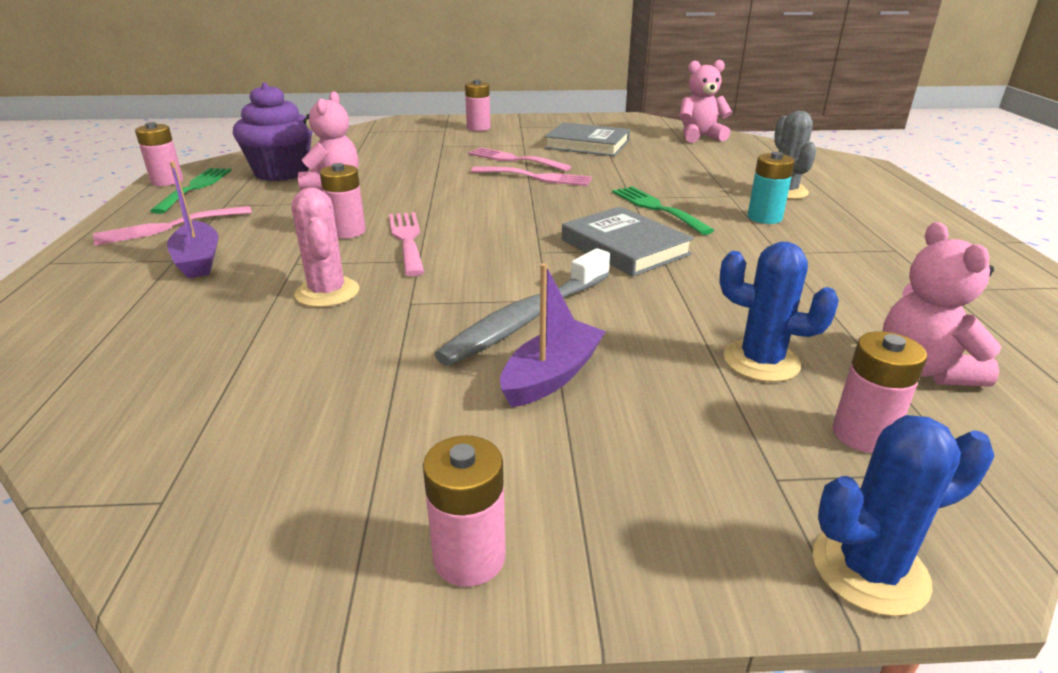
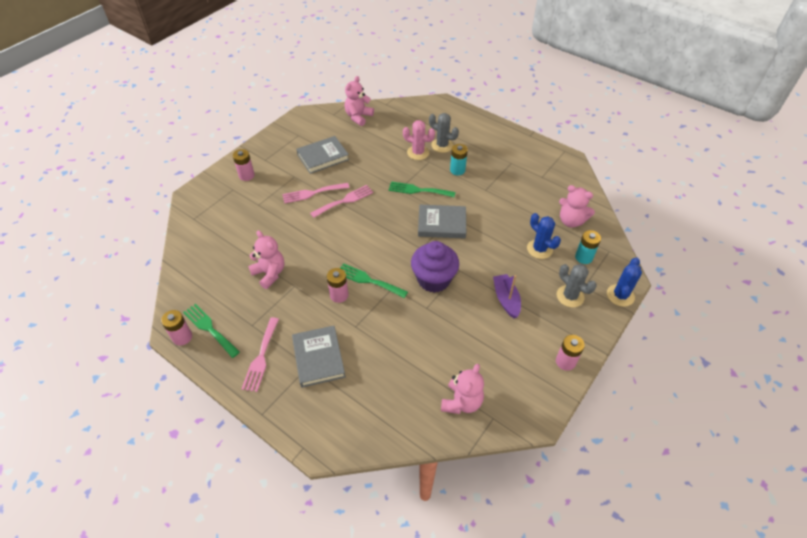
camera: 50 degrees left, 20 degrees up
purple boat [167,161,219,278] -> grey book [292,326,345,388]
purple cupcake [233,83,313,181] -> purple cupcake moved to [411,241,459,293]
pink cactus [291,188,359,307] -> pink cactus moved to [403,120,435,160]
pink fork [389,212,424,276] -> green fork [340,263,408,298]
grey toothbrush [434,248,610,366] -> none
blue cactus [719,242,839,382] -> blue cactus turned 75 degrees clockwise [527,213,561,259]
pink battery [832,331,927,453] -> turquoise battery [575,230,601,264]
none -> pink teddy bear [441,364,484,414]
none -> grey cactus [557,264,597,307]

